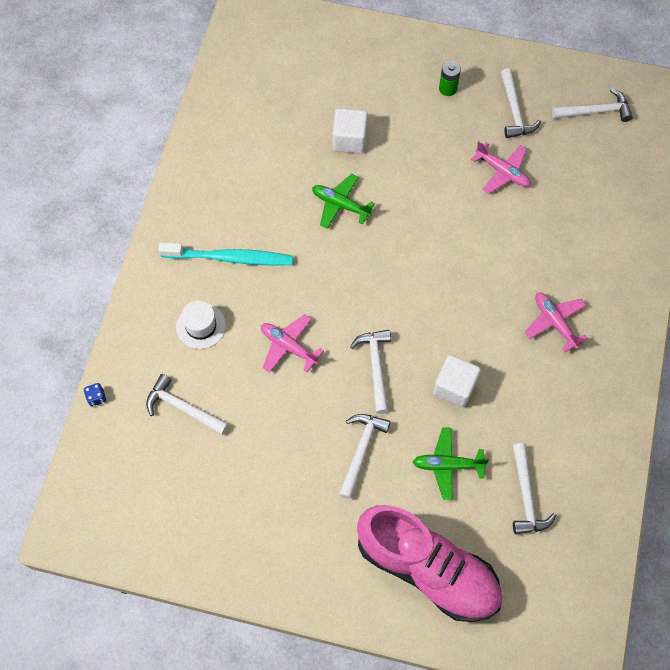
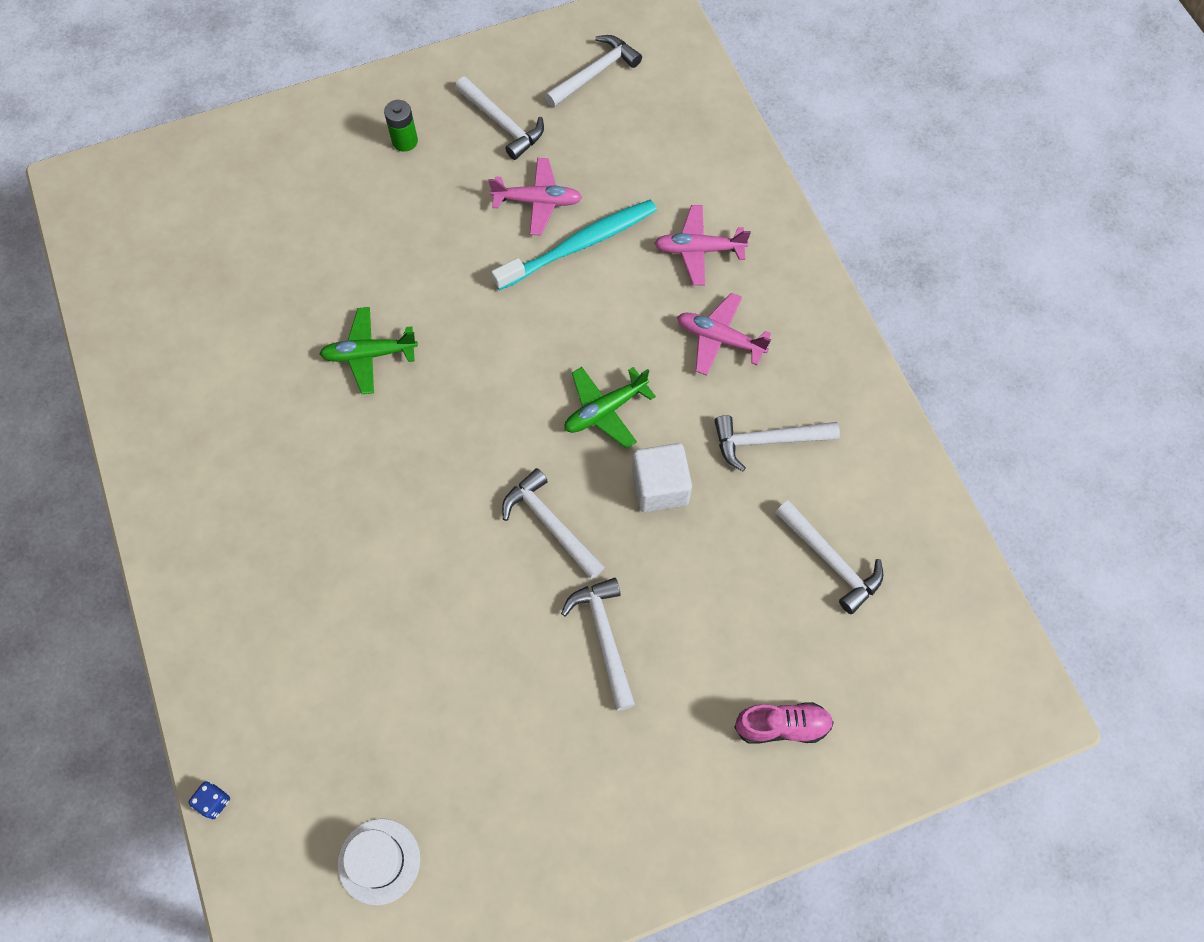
camera: 35 degrees left, 0 degrees up
white hammer [146,374,229,435] -> white hammer moved to [715,415,840,471]
turquoise toothbrush [158,242,293,266] -> turquoise toothbrush moved to [491,200,657,290]
white hat [176,300,226,349] -> white hat moved to [338,819,420,905]
pink plane [261,314,324,372] -> pink plane moved to [654,205,751,285]
white cube [333,108,368,154] -> none
pink shoe [357,505,502,622] -> pink shoe [734,702,834,744], size x0.43
green plane [413,427,489,500] -> green plane moved to [564,367,656,449]

